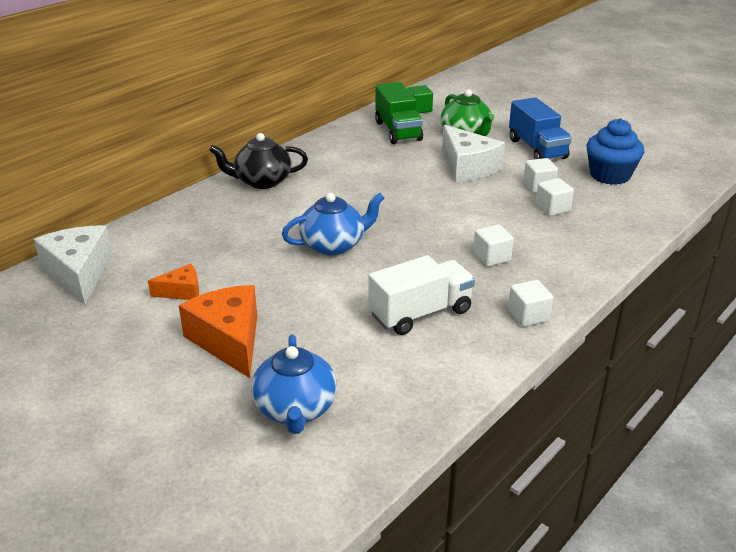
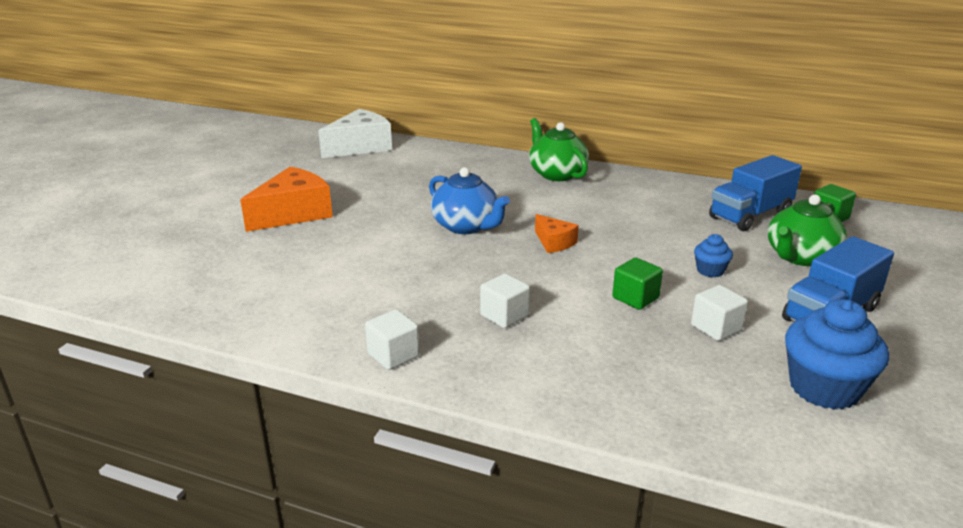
camera: 70 degrees right, 5 degrees down
orange cheese [148,264,199,300] -> orange cheese moved to [535,214,579,253]
black teapot [209,133,308,189] -> green teapot [529,118,589,181]
blue teapot [251,334,337,434] -> none
white truck [368,255,475,335] -> none
green truck [375,82,423,144] -> blue truck [709,155,802,231]
white cheese [442,125,505,182] -> blue cupcake [694,234,733,278]
white cube [535,178,574,216] -> none
none -> green cube [612,257,663,310]

